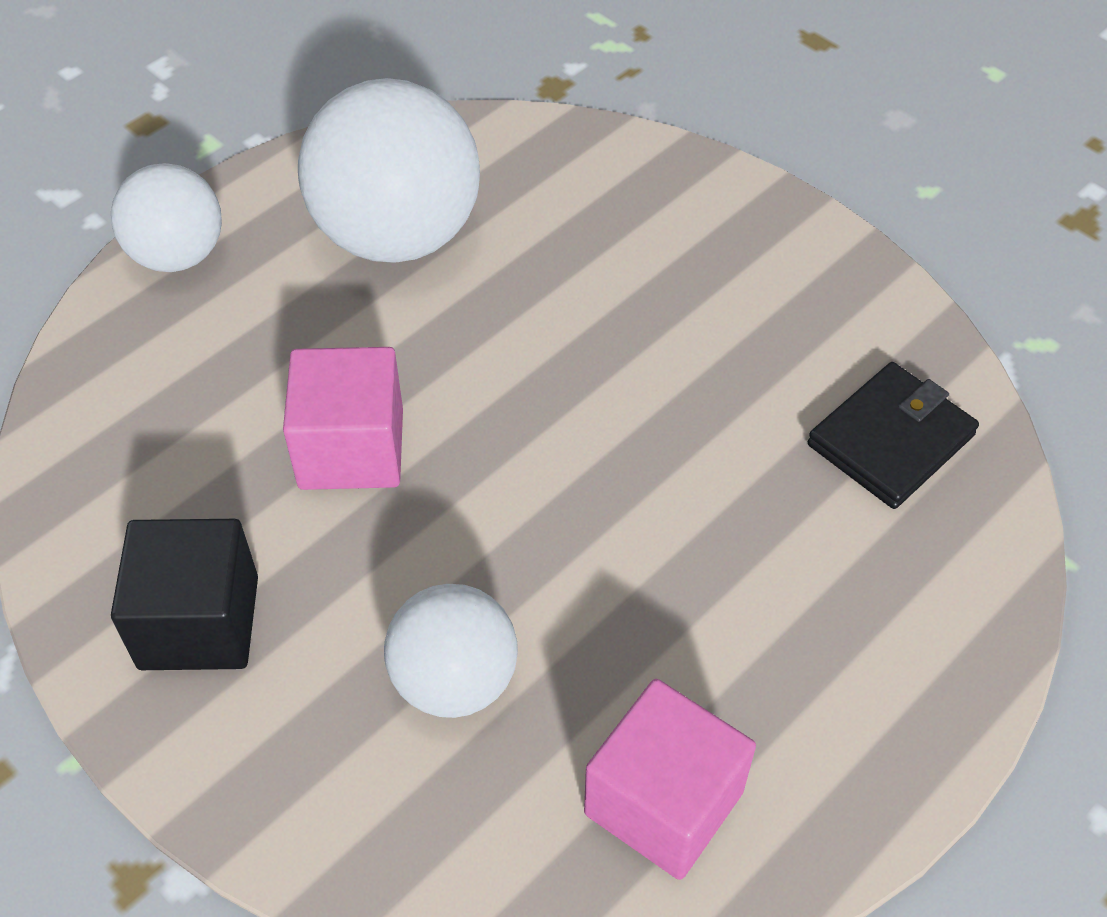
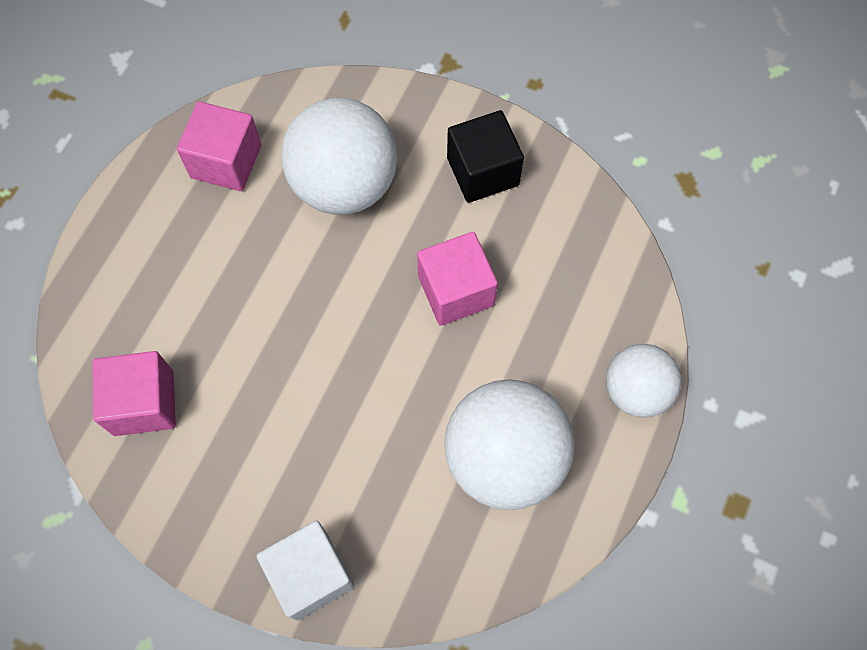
camera: 160 degrees right, 15 degrees up
white ball [384,584,518,718] -> white ball [281,98,397,215], size x1.67
black wallet [808,362,979,509] -> pink cube [92,351,176,436]
none -> white cube [257,521,354,621]

